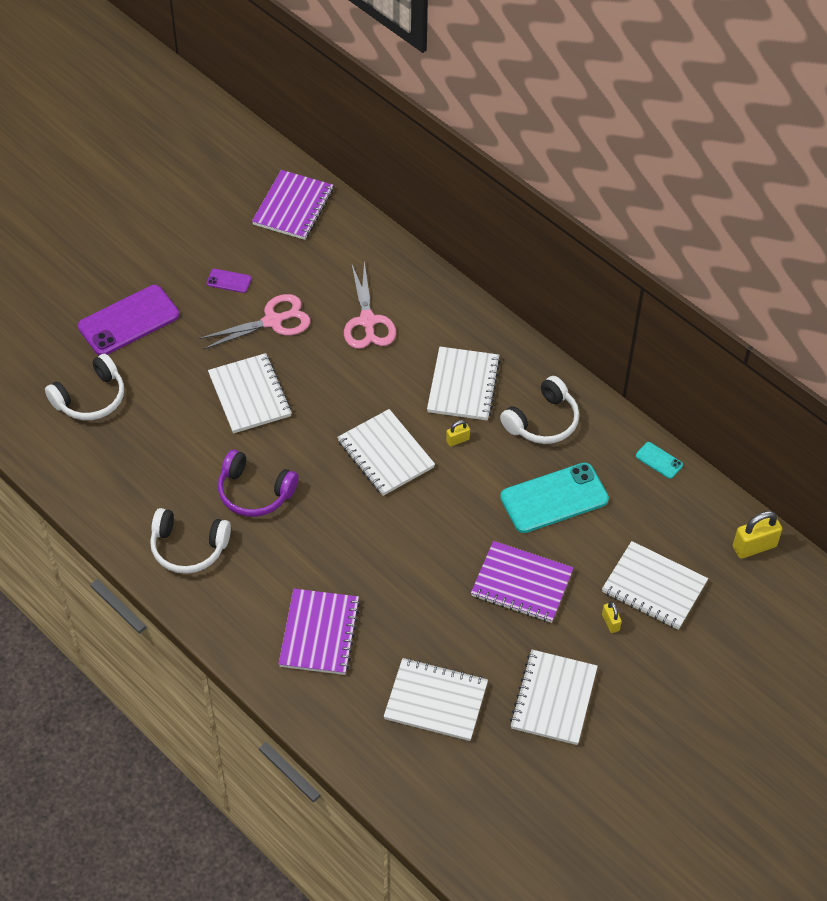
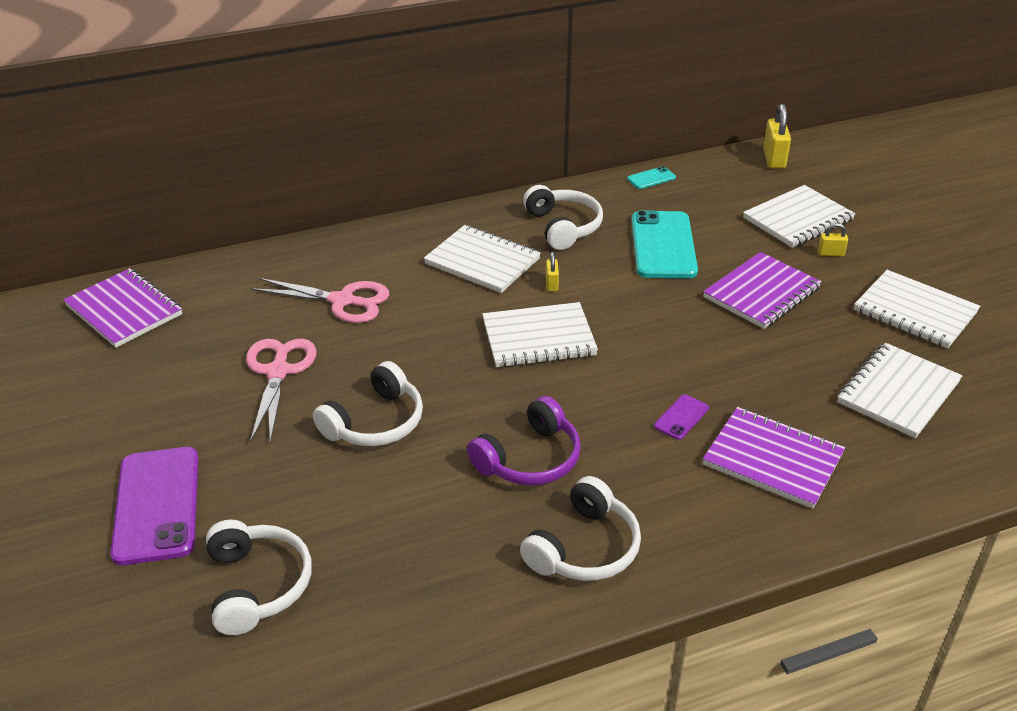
camera: 65 degrees left, 15 degrees down
purple phone [207,269,252,293] -> purple phone moved to [654,394,709,440]
white notebook [208,353,292,433] -> white headphones [313,361,423,446]

